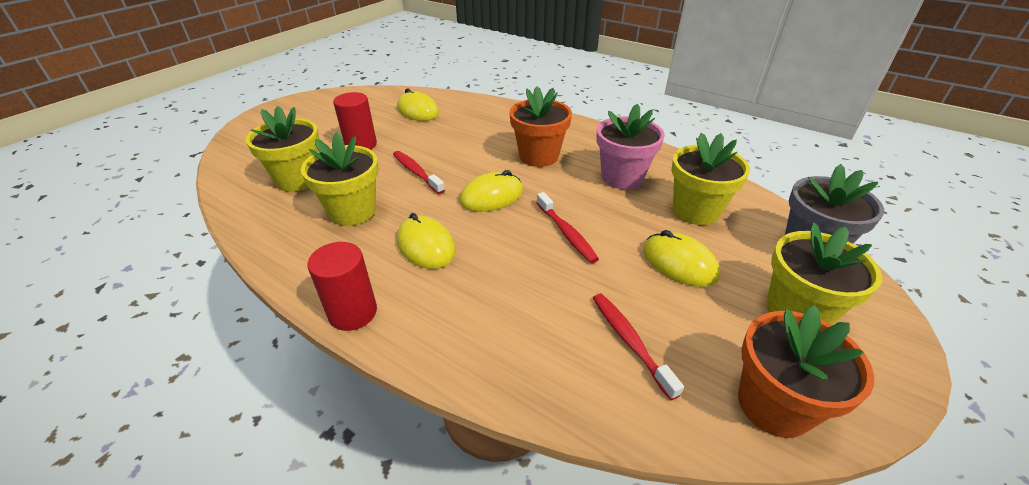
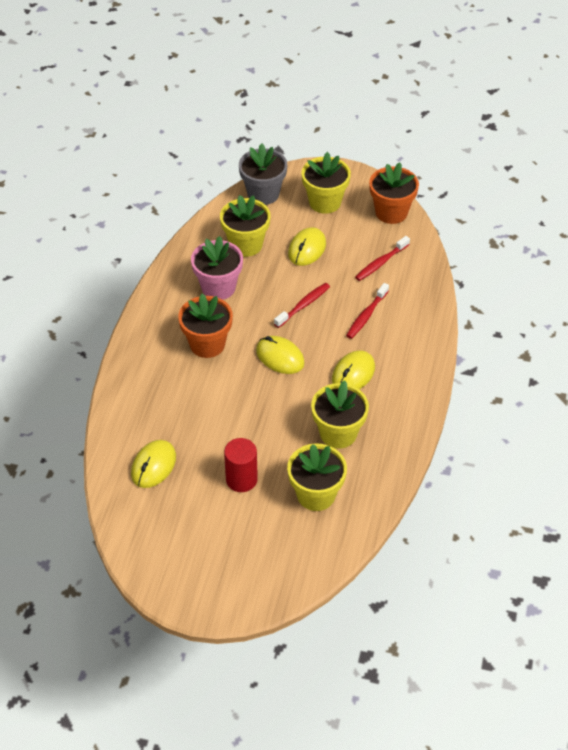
camera: 110 degrees left, 10 degrees up
red cylinder [307,242,377,331] -> none
red toothbrush [393,151,445,194] -> red toothbrush moved to [346,283,389,339]

